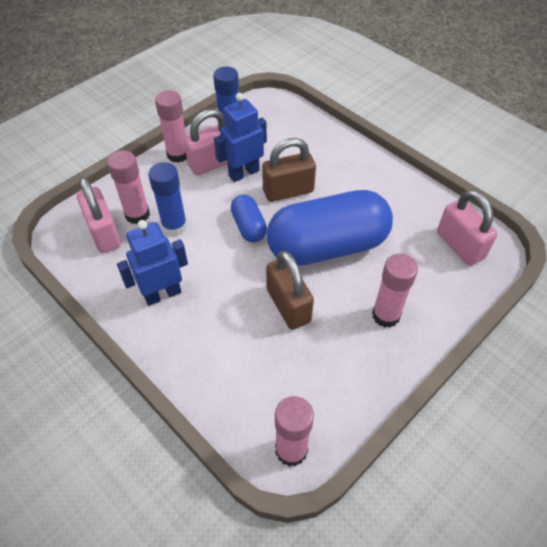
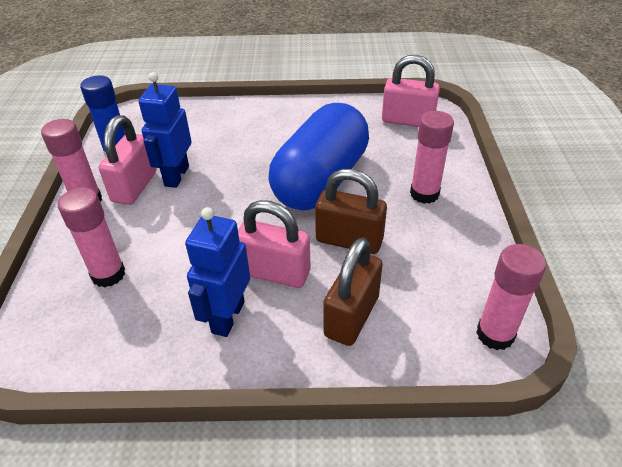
camera: 45 degrees left, 10 degrees down
pink padlock [77,177,121,253] -> pink padlock moved to [238,200,311,288]
blue glue stick [148,162,187,236] -> none
blue capsule [231,195,267,242] -> none
brown padlock [262,138,316,202] -> brown padlock moved to [323,237,383,346]

